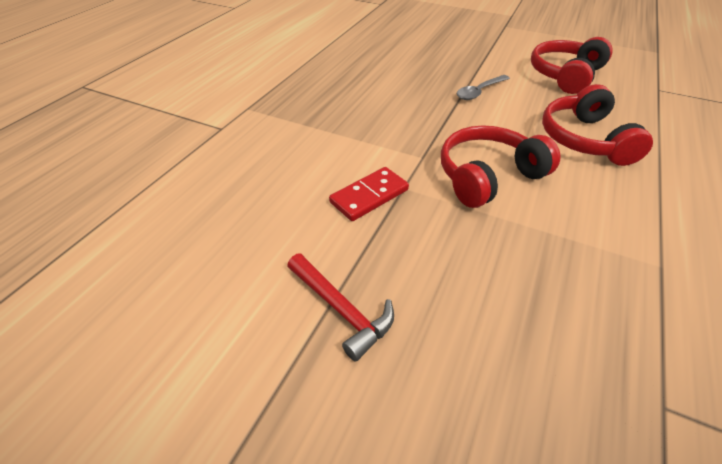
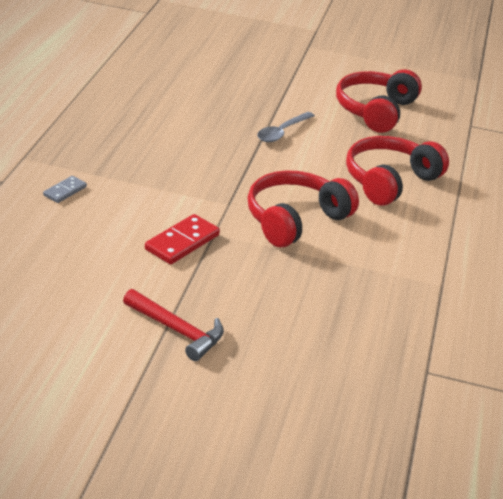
camera: 15 degrees left, 10 degrees down
red headphones [542,84,653,166] -> red headphones turned 60 degrees clockwise [346,136,449,206]
none -> grey domino [43,176,87,203]

